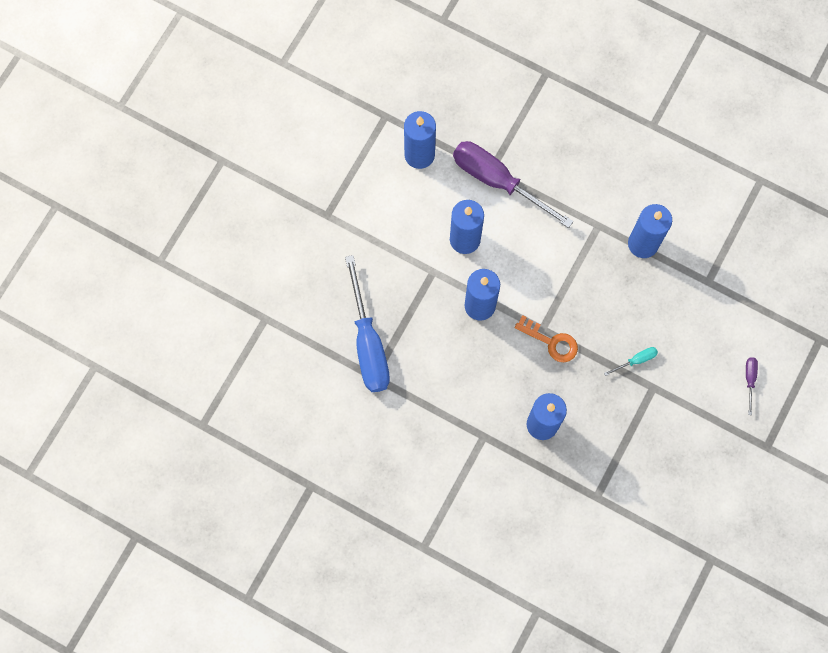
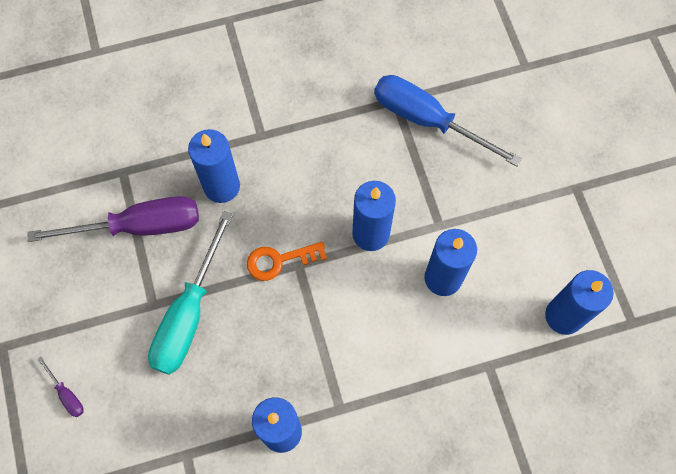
camera: 135 degrees right, 5 degrees down
purple screwdriver [453,141,574,228] -> purple screwdriver moved to [27,196,199,242]
turquoise screwdriver [604,347,658,376] -> turquoise screwdriver [148,211,233,375], size x2.44

